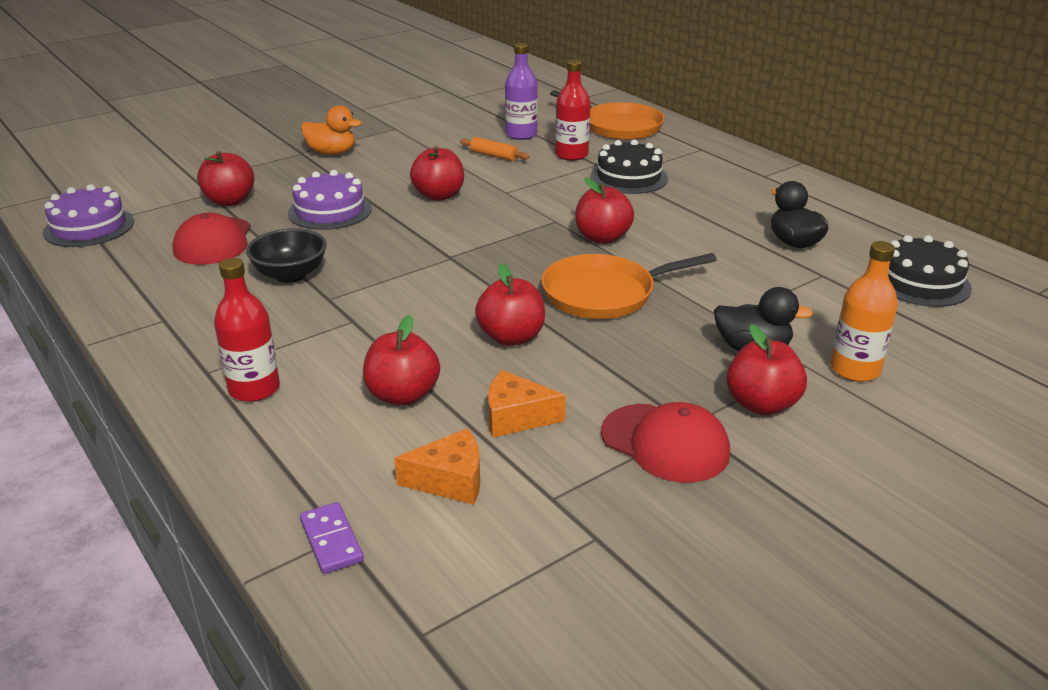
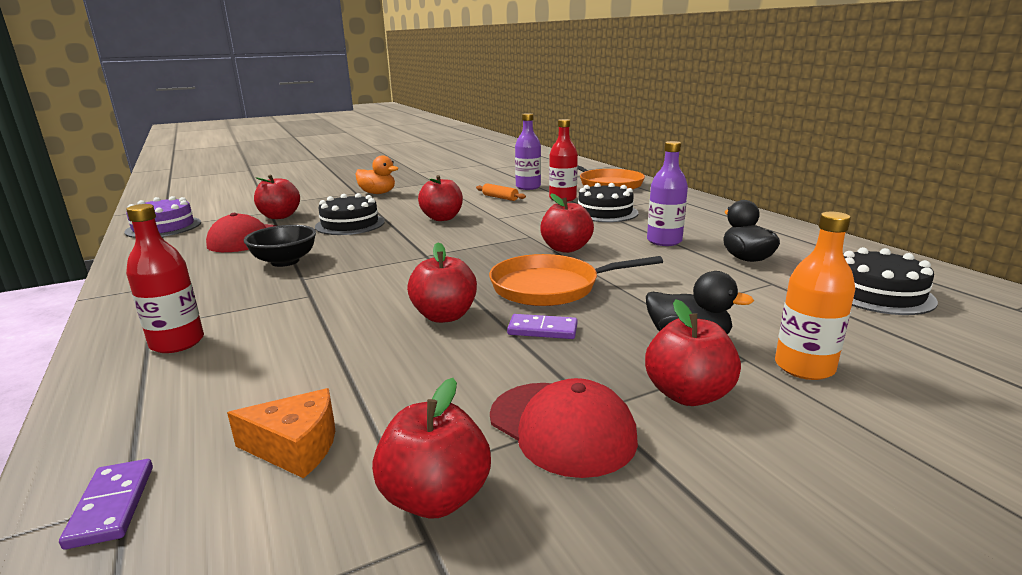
camera: 10 degrees right, 10 degrees down
purple cake [288,170,372,230] -> black cake [315,193,385,235]
red apple [363,315,440,406] -> red apple moved to [372,378,491,518]
orange cheese [488,370,566,438] -> none
none -> purple domino [507,314,578,339]
none -> purple bottle [647,141,688,246]

